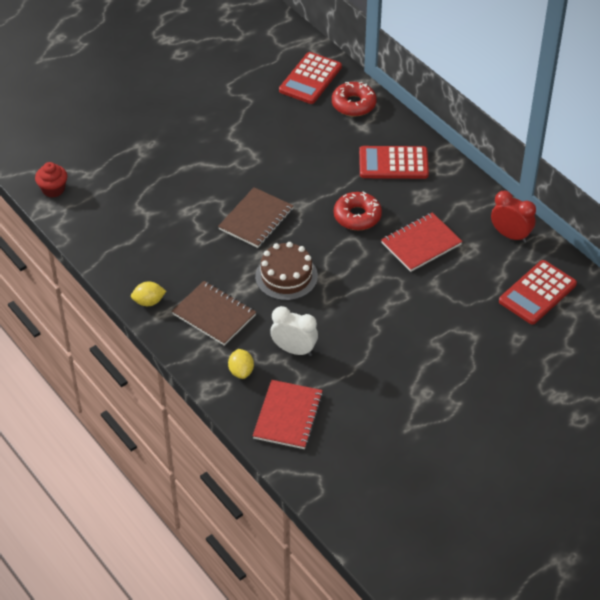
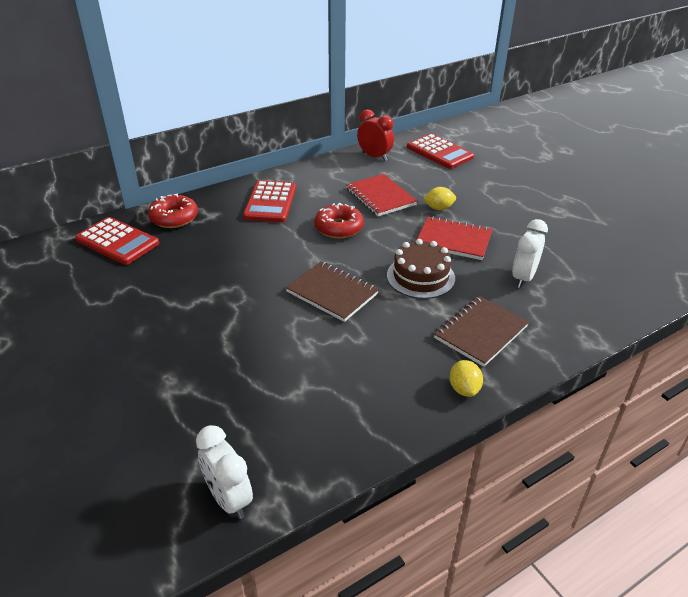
camera: 85 degrees left, 10 degrees down
red cupcake [35,162,67,198] -> white clock [196,425,253,519]
yellow lemon [228,349,254,379] -> yellow lemon moved to [423,187,456,210]
red notebook [253,380,323,449] -> red notebook moved to [417,216,493,260]
red clock [491,191,536,243] -> red clock turned 90 degrees clockwise [357,109,394,161]

